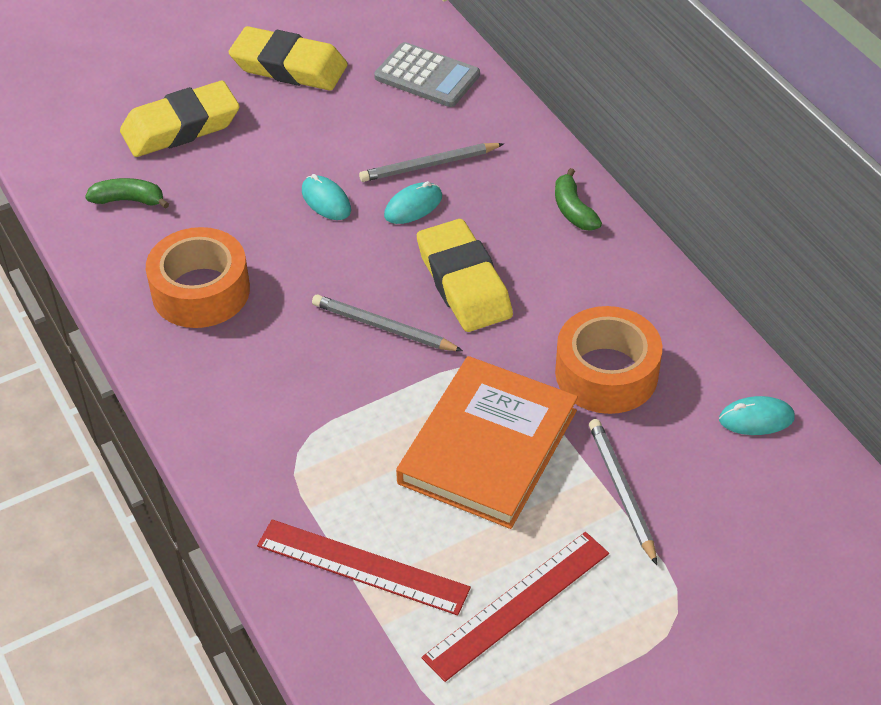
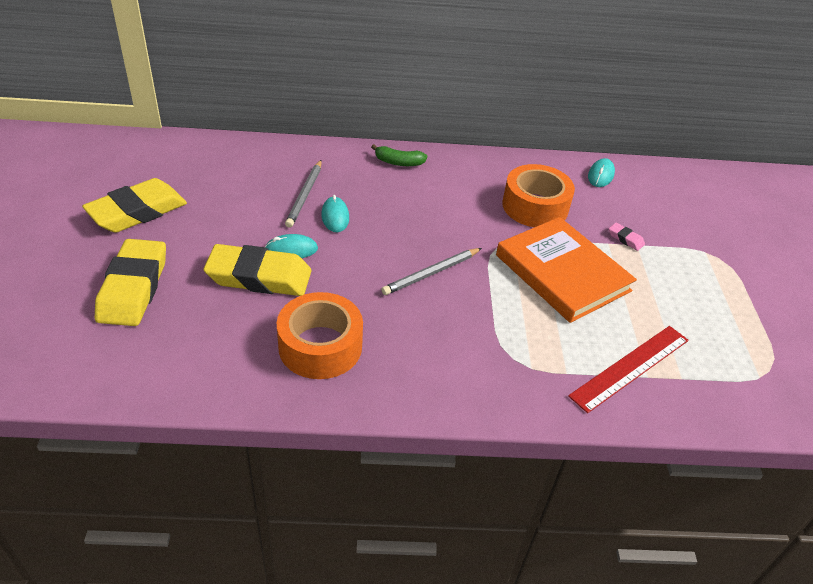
camera: 65 degrees left, 5 degrees down
green banana [85,178,169,209] -> none
grey calculator [374,42,480,107] -> none
yellow eraser [417,219,513,332] -> yellow eraser moved to [204,244,311,296]
red ruler [422,532,609,682] -> none
grey pencil [589,419,657,565] -> pink eraser [609,223,645,251]

